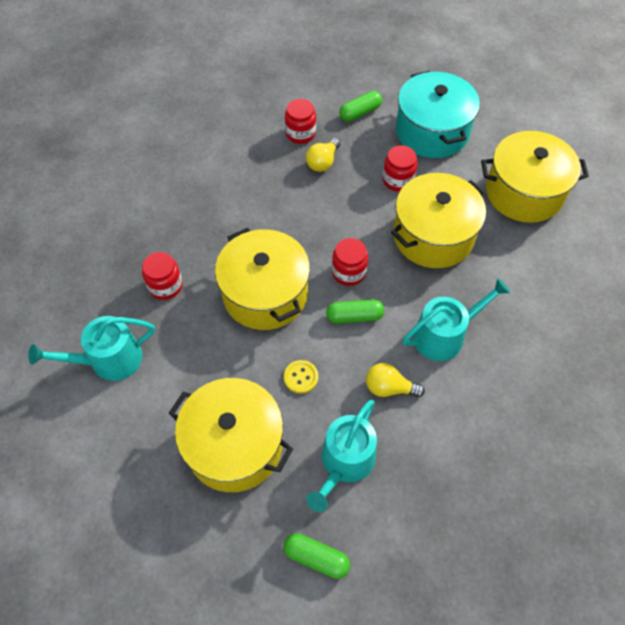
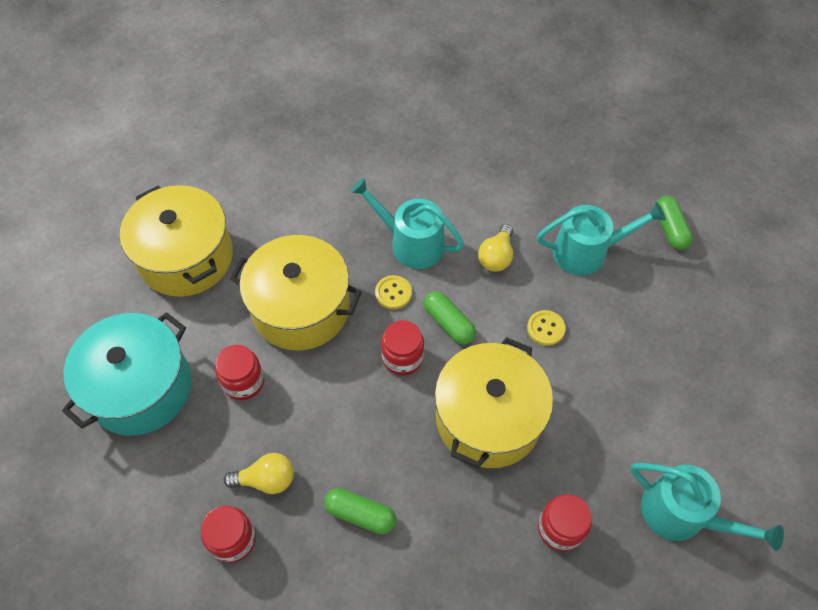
camera: 125 degrees left, 0 degrees up
yellow pot [169,378,293,492] -> none
green capsule [339,91,382,122] -> green capsule moved to [324,488,396,534]
yellow light bulb [366,363,425,397] -> yellow light bulb turned 45 degrees clockwise [478,224,513,272]
none -> yellow button [375,275,412,309]

